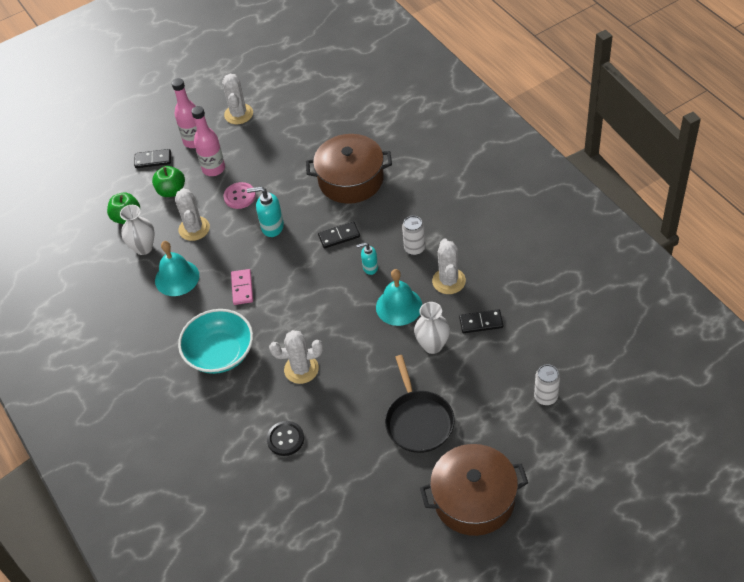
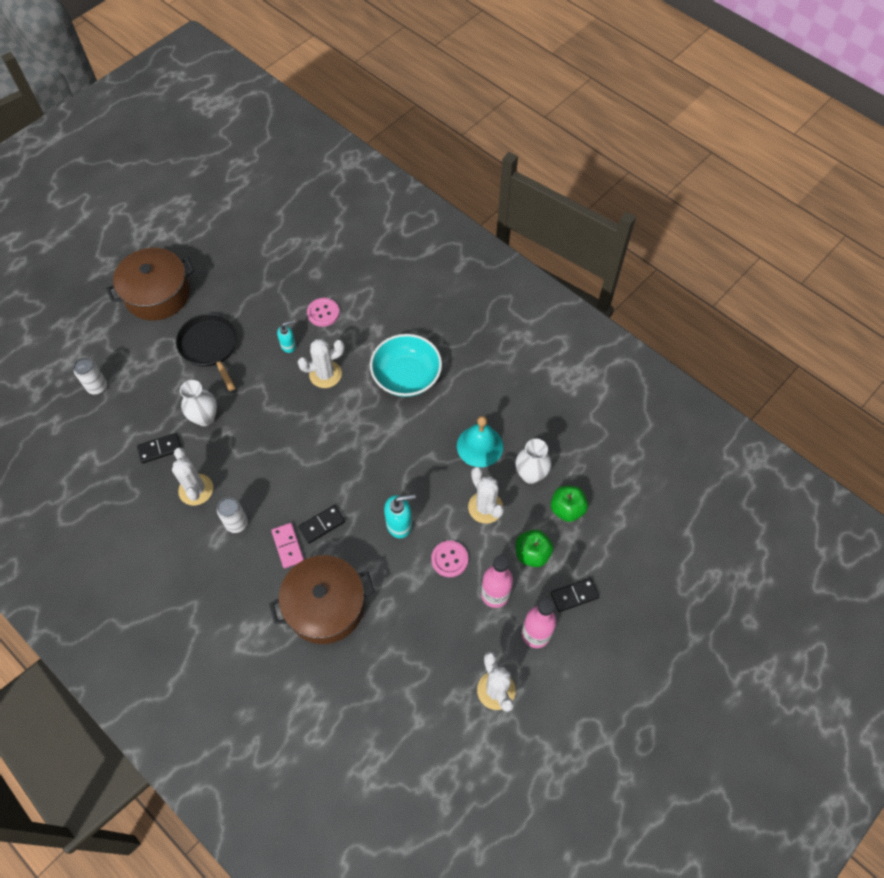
camera: 160 degrees right, 10 degrees up
pink domino [231,269,253,305] -> pink domino moved to [271,523,304,568]
black button [267,421,304,456] -> pink button [307,298,340,327]
turquoise soap dispenser [356,242,378,275] -> turquoise soap dispenser moved to [277,321,296,353]
turquoise bell [376,269,422,326] -> none

